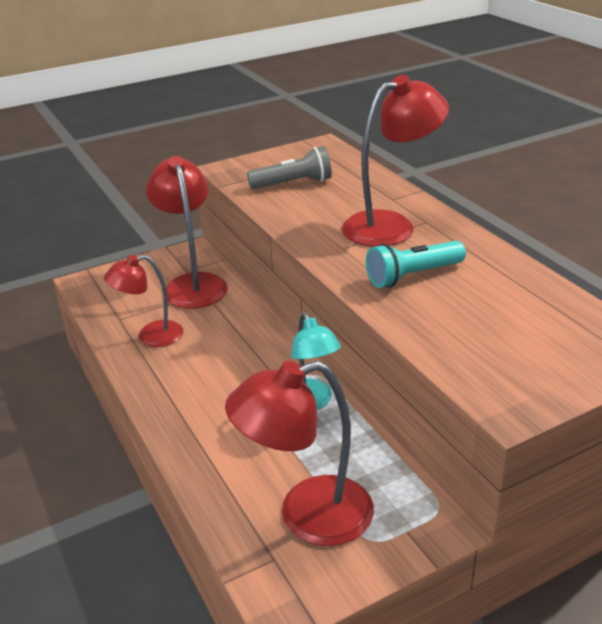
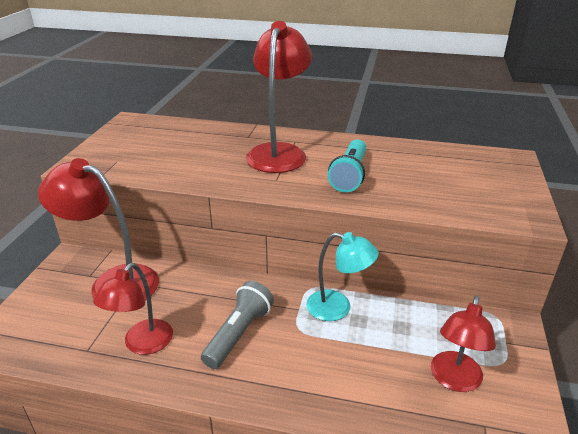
camera: 50 degrees left, 0 degrees up
red lamp [225,361,374,546] -> red lamp [431,296,496,392], size x0.64
grey flashlight [247,146,332,189] -> grey flashlight moved to [201,281,274,369]

